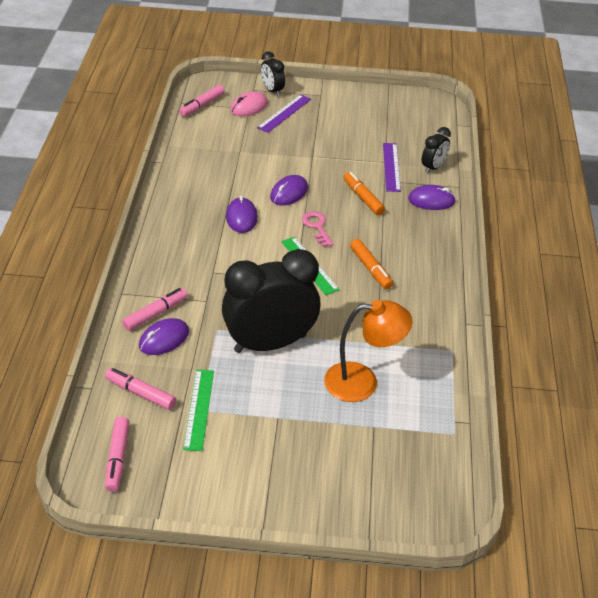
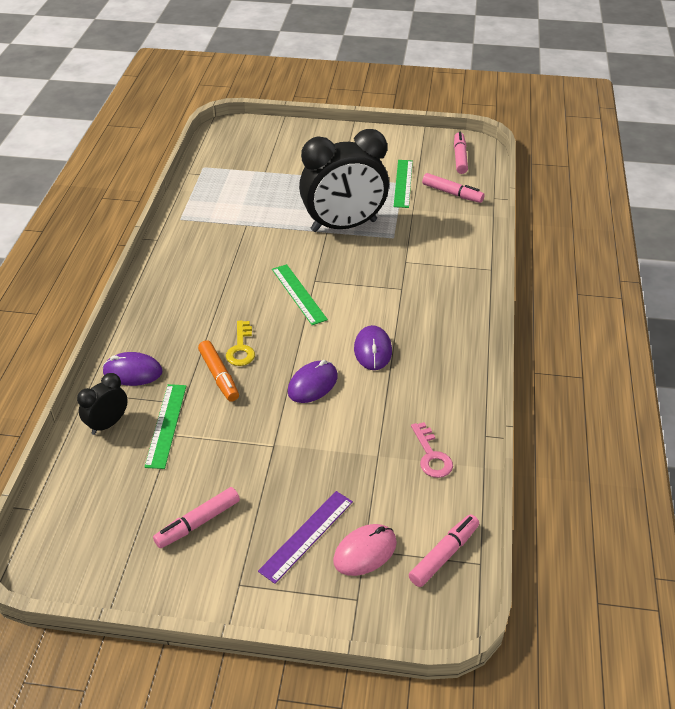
camera: 175 degrees left, 0 degrees up
pink marker [122,288,188,331] -> pink marker moved to [153,487,240,548]
purple mouse [139,318,189,355] -> none
black clock [261,51,285,97] -> none
pink key [302,211,334,247] -> pink key moved to [411,422,453,478]
orange lamp [324,300,412,402] -> none
orange marker [350,239,393,289] -> none
purple ruler [383,143,401,192] -> green ruler [144,384,186,469]
none -> yellow key [226,320,255,366]

